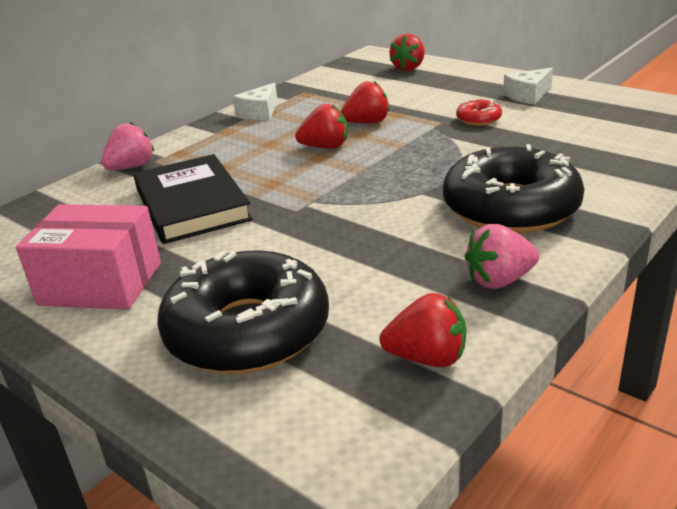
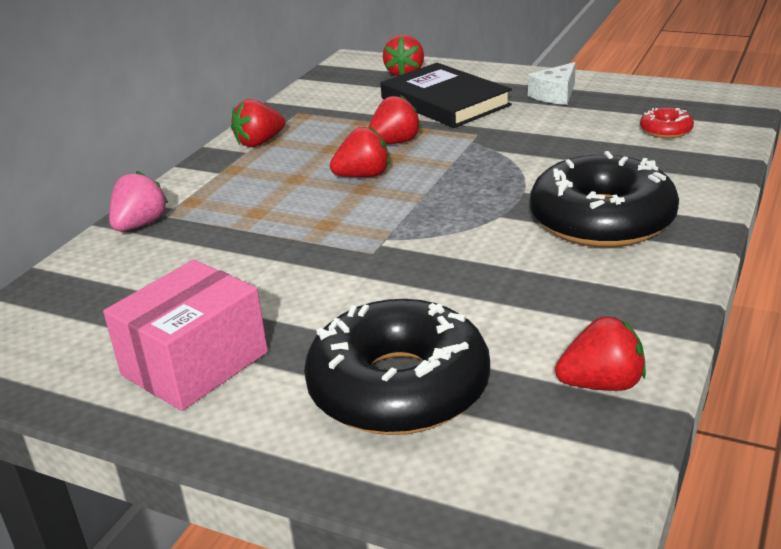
camera: 15 degrees left, 0 degrees up
pink box [16,204,161,310] -> pink box turned 45 degrees counterclockwise [103,260,268,411]
black book [134,154,253,244] -> black book moved to [381,63,512,128]
white cheese [233,83,278,120] -> red strawberry [231,99,285,147]
red donut [456,99,502,126] -> red donut moved to [640,108,694,138]
pink strawberry [465,224,539,289] -> none

